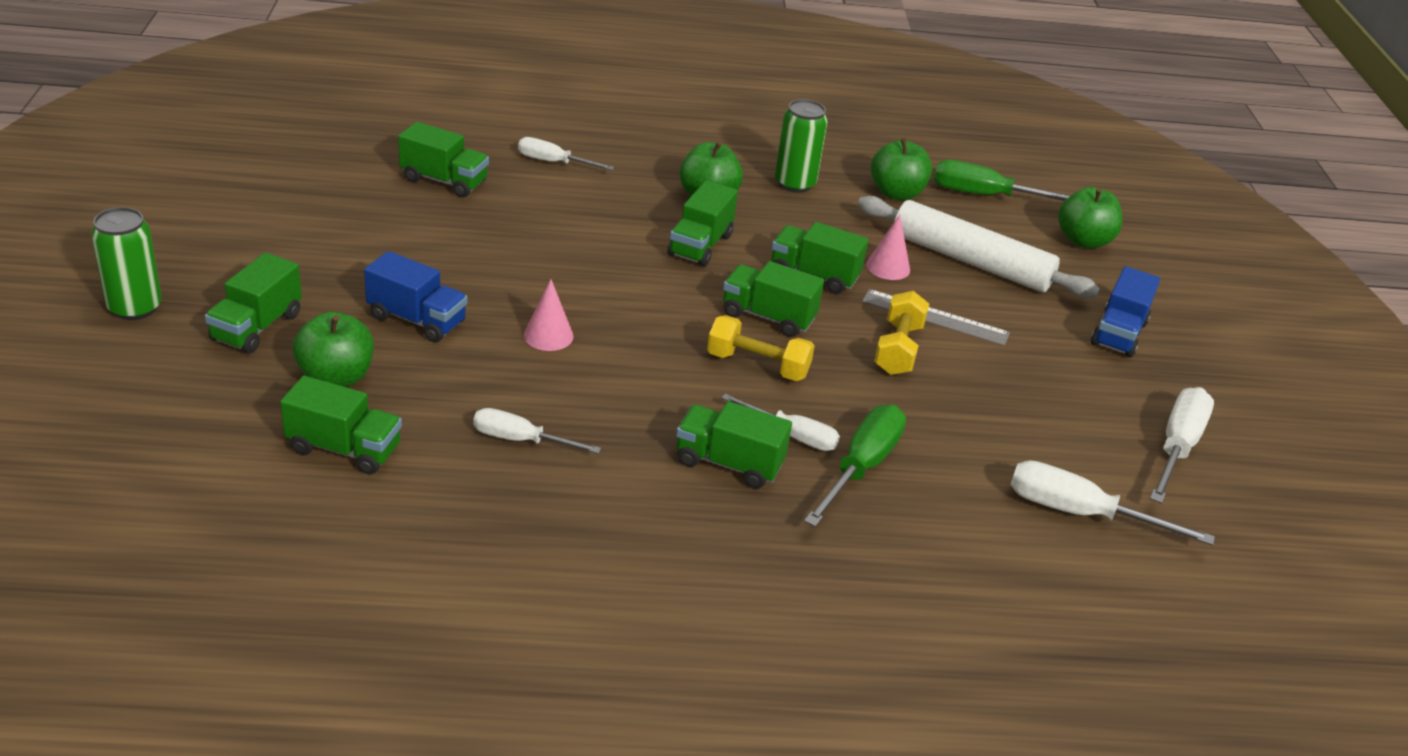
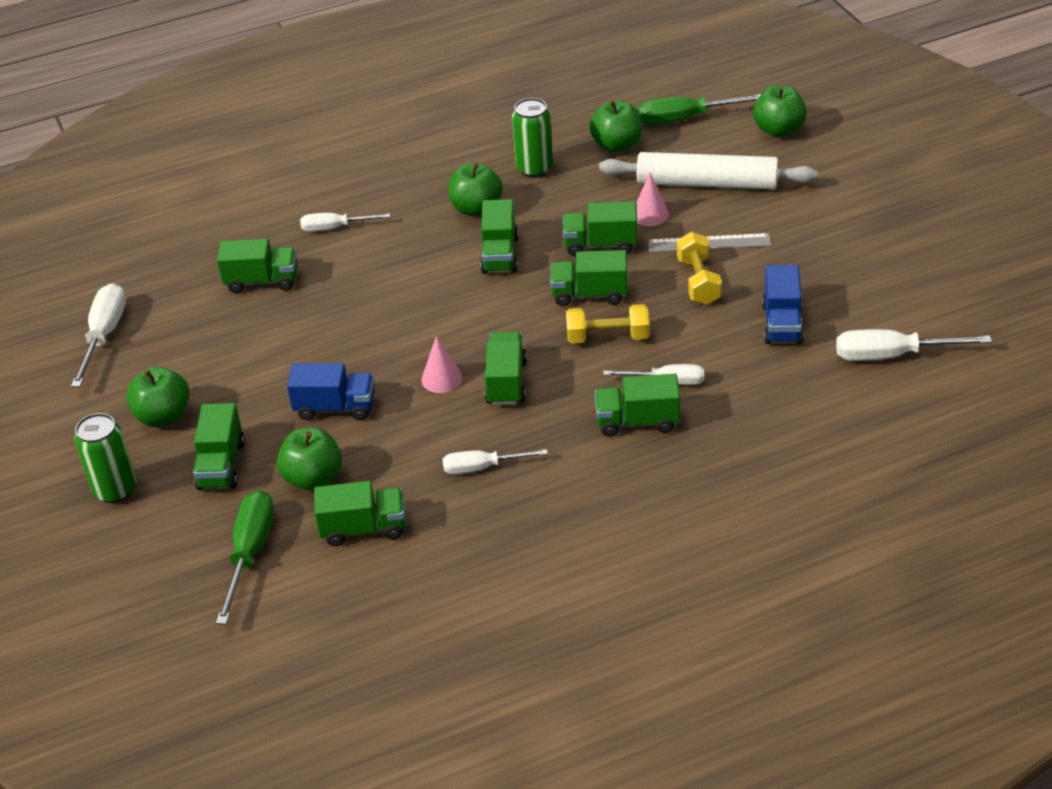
camera: 15 degrees left, 5 degrees up
green screwdriver [804,404,906,527] -> green screwdriver moved to [216,490,274,625]
blue truck [1091,266,1160,357] -> blue truck moved to [762,265,804,344]
white screwdriver [1150,387,1214,504] -> white screwdriver moved to [71,283,126,387]
none -> green apple [126,367,190,427]
none -> green truck [484,332,527,405]

